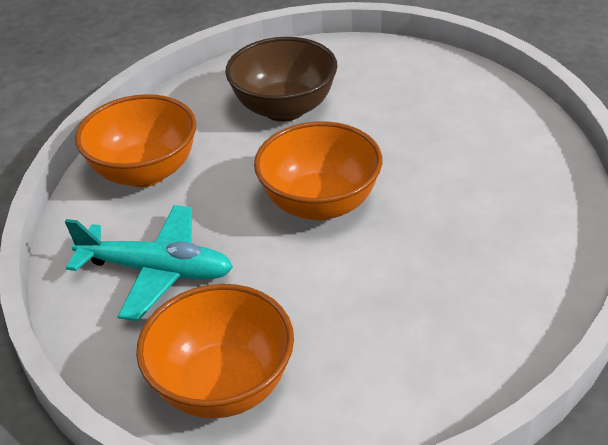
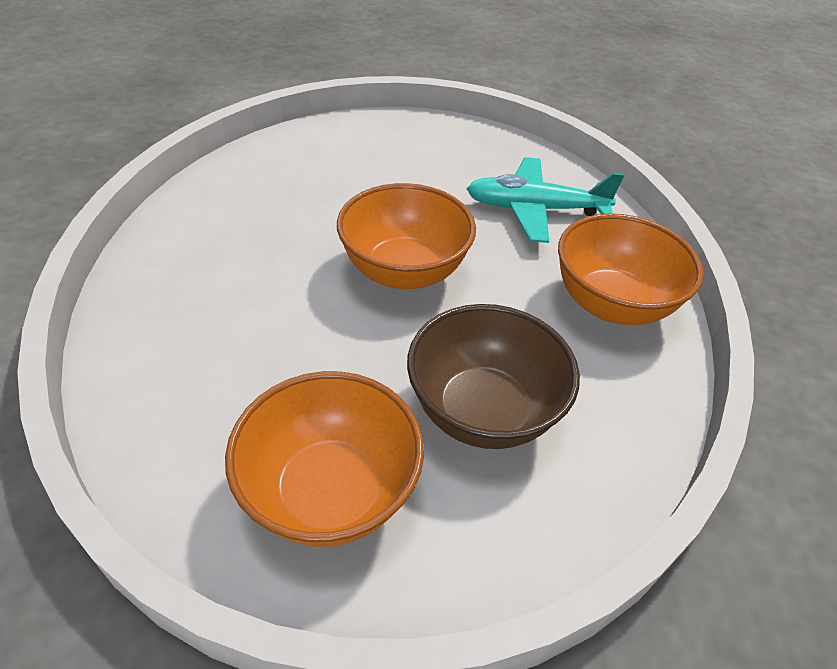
camera: 165 degrees right, 5 degrees up
orange bowl [136,284,294,418] -> orange bowl moved to [225,371,424,547]

